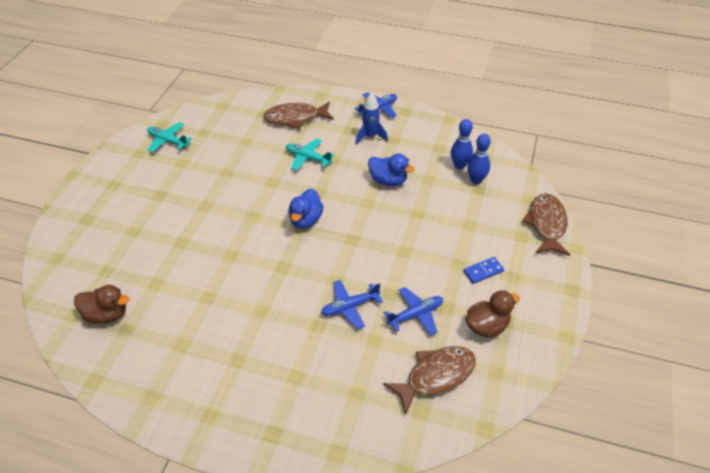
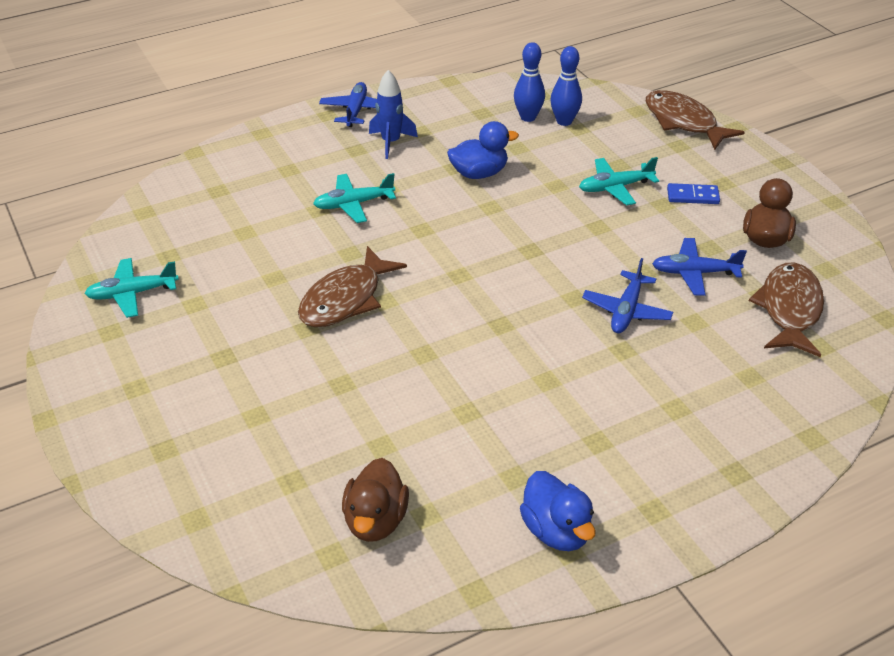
camera: 45 degrees left, 5 degrees down
brown duck [74,285,130,324] -> brown duck turned 135 degrees clockwise [342,458,409,542]
brown fish [263,102,334,129] -> brown fish moved to [298,246,407,327]
blue duck [288,189,324,229] -> blue duck moved to [520,471,596,551]
blue plane [384,287,443,336] -> blue plane turned 105 degrees counterclockwise [652,238,747,296]
blue domino [463,257,504,284] -> blue domino turned 75 degrees clockwise [667,183,720,204]
none -> turquoise plane [579,157,659,205]

